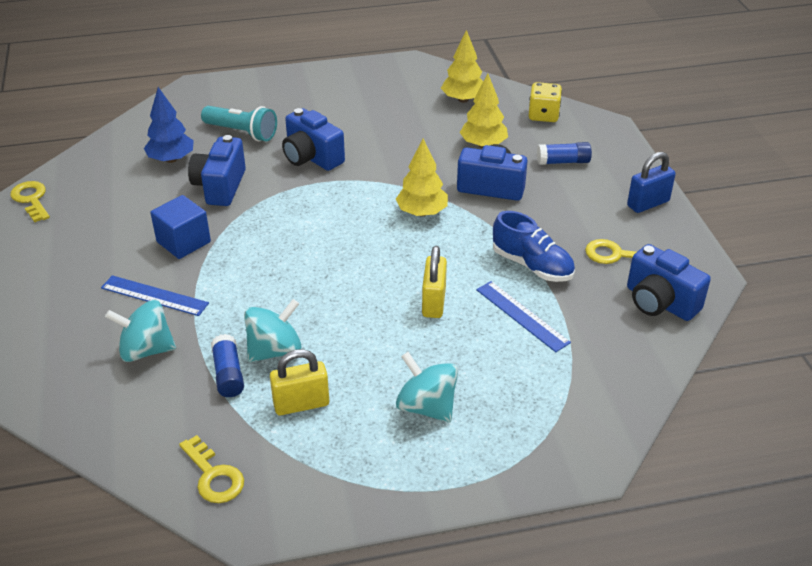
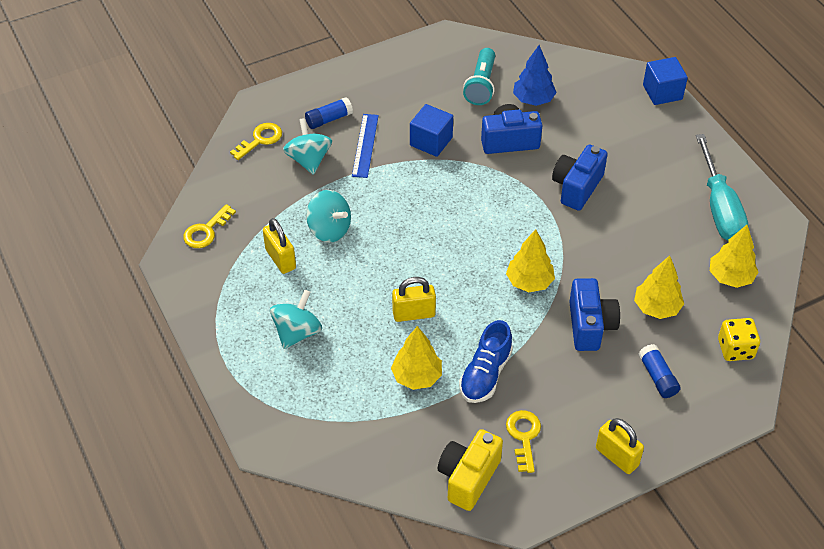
camera: 75 degrees right, 10 degrees up
yellow key [10,181,50,222] -> yellow key moved to [230,123,282,160]
turquoise flashlight [201,106,277,141] -> turquoise flashlight moved to [463,48,495,105]
blue glue stick [211,334,244,397] -> blue glue stick moved to [305,97,353,129]
blue ruler [476,281,571,352] -> yellow tree [391,326,442,390]
blue padlock [627,152,676,213] -> yellow padlock [596,418,644,474]
blue camera [627,244,711,321] -> yellow camera [438,429,503,511]
none -> blue cube [643,57,688,105]
none -> turquoise screwdriver [696,134,748,241]

